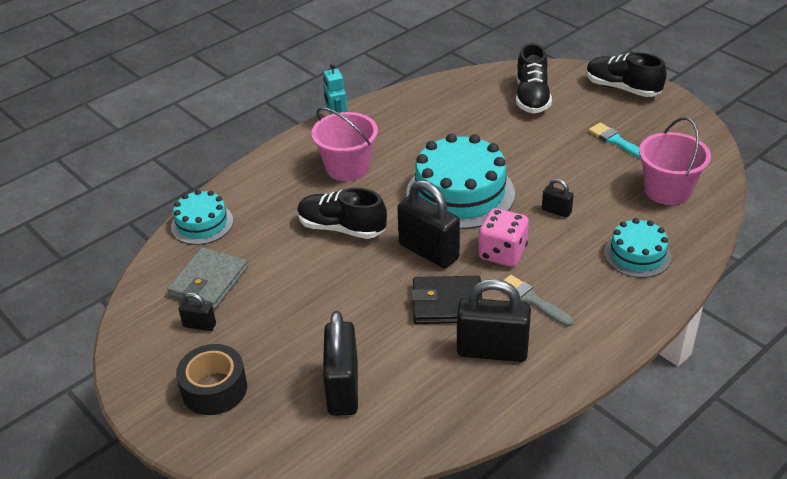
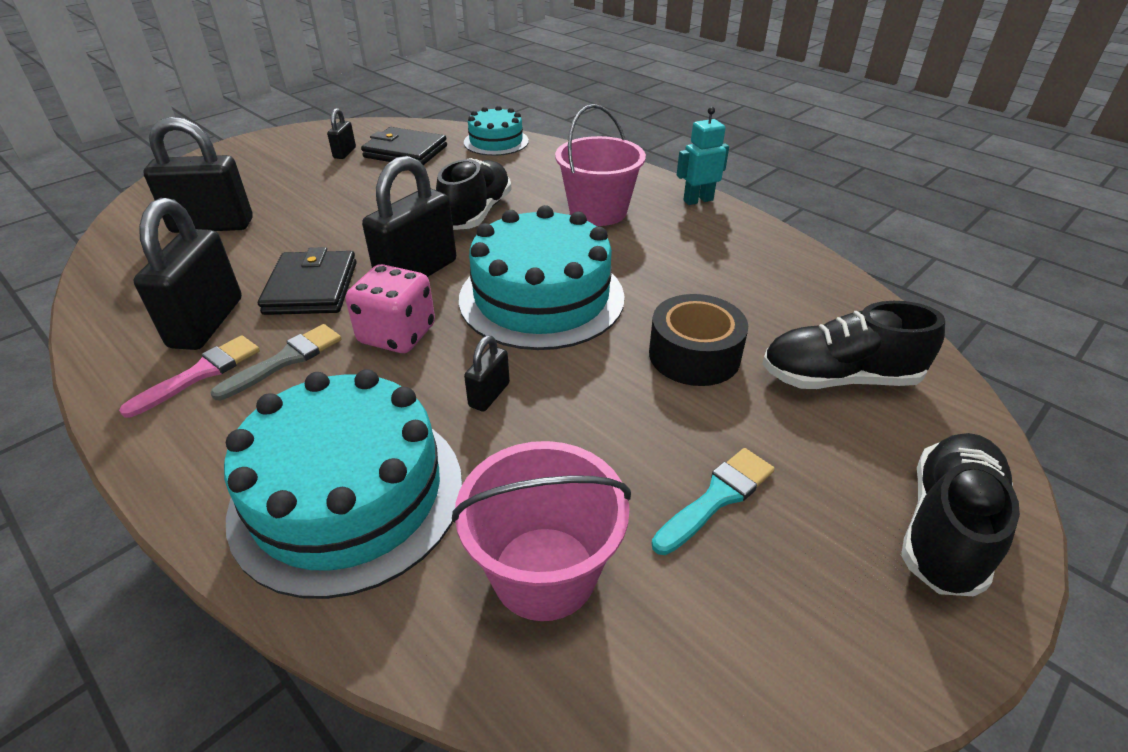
camera: 85 degrees right, 0 degrees up
grey wallet [167,247,248,309] -> black wallet [361,127,447,165]
black tape [176,344,247,415] -> black tape moved to [649,294,748,386]
turquoise cake [604,218,671,278] -> turquoise cake [224,369,462,599], size x1.78
none -> pink brush [119,335,260,418]

